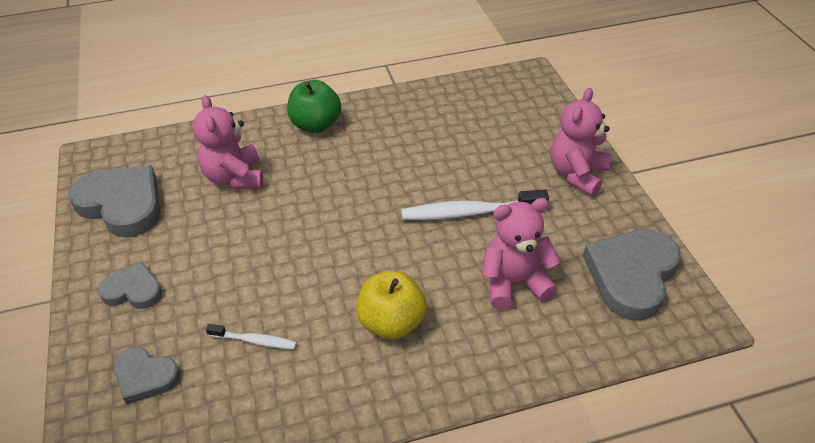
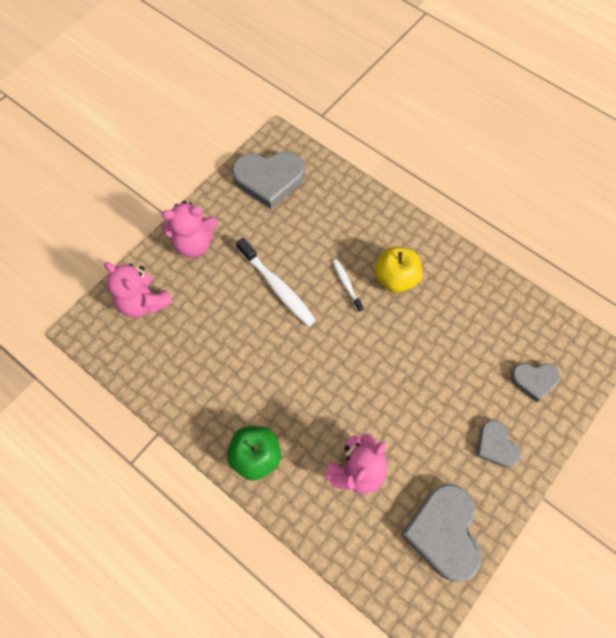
camera: 125 degrees left, 20 degrees up
grey heart [114,347,180,404] -> grey heart turned 105 degrees clockwise [511,363,560,402]
white toothbrush [206,324,297,349] -> white toothbrush moved to [333,260,364,312]
pink teddy bear [482,198,561,309] -> pink teddy bear moved to [104,262,173,318]

